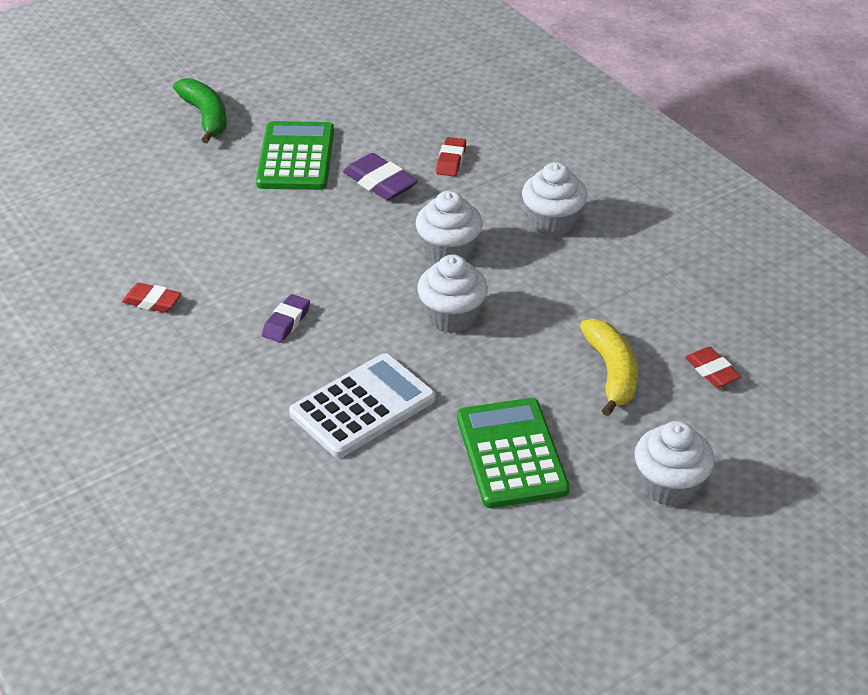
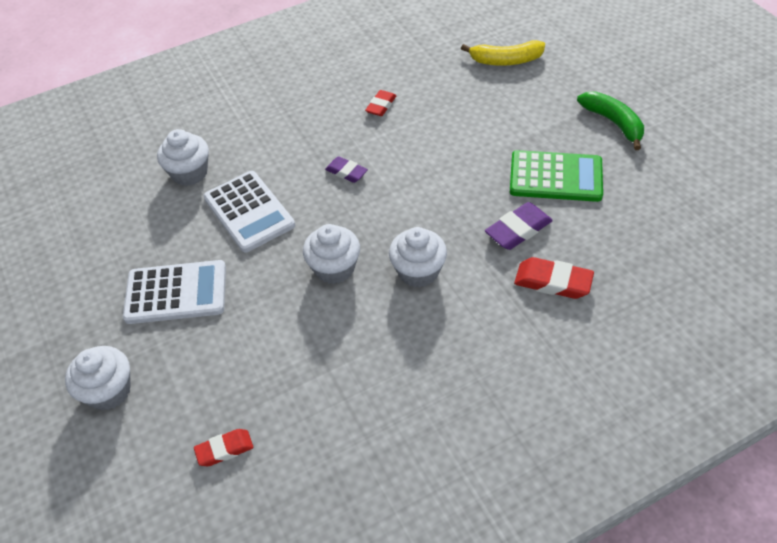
camera: 100 degrees right, 10 degrees up
green banana [173,78,227,143] -> green banana turned 105 degrees counterclockwise [577,91,644,150]
red eraser [436,137,466,176] -> red eraser [514,257,594,299], size x1.52
green calculator [457,398,569,508] -> white calculator [123,260,226,324]
white cupcake [522,162,587,236] -> white cupcake moved to [157,129,209,186]
yellow banana [580,319,638,416] -> yellow banana moved to [461,40,545,66]

